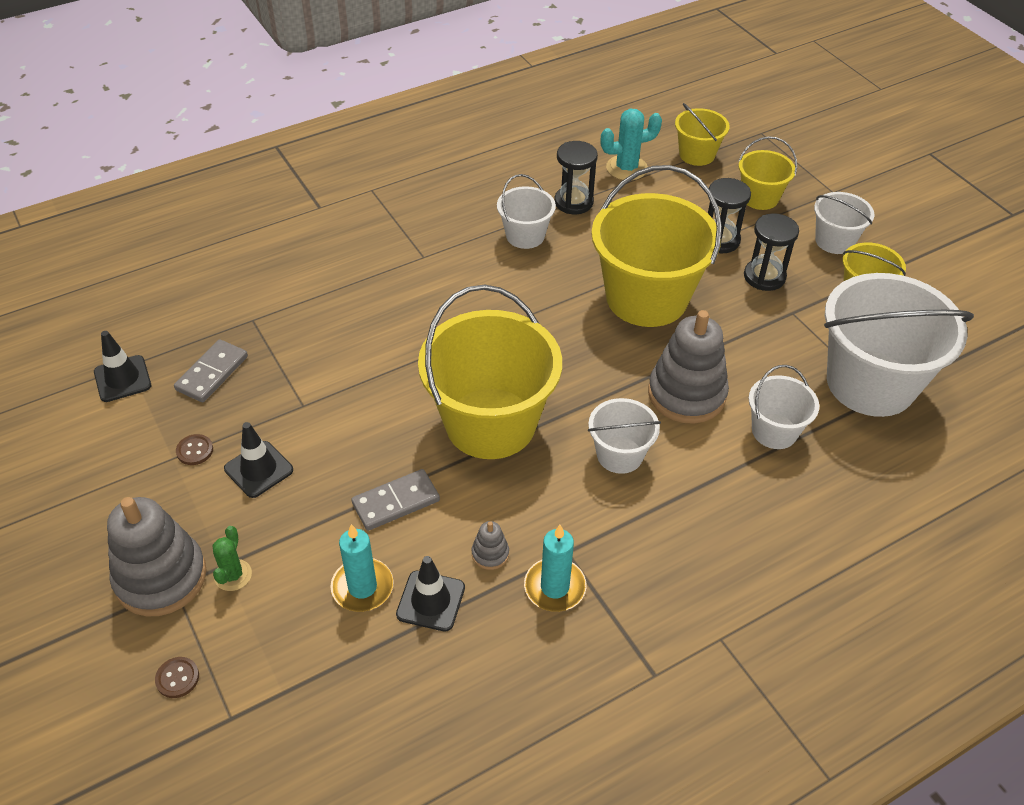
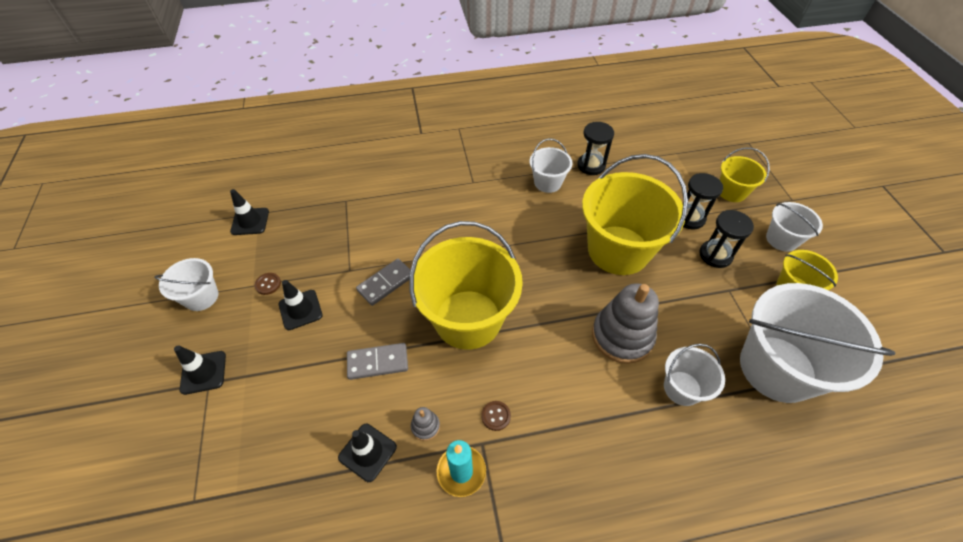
camera: 20 degrees right, 5 degrees up
grey stacking toy [107,497,207,616] -> black traffic cone [174,345,226,395]
brown button [155,657,199,698] -> brown button moved to [481,401,511,431]
grey domino [174,339,248,402] -> grey domino moved to [356,259,410,306]
green cactus [213,526,252,591] -> none
turquoise candle [330,524,394,612] -> none
white bucket [588,398,661,474] -> white bucket moved to [154,258,219,311]
turquoise cactus [601,109,662,180] -> none
yellow bucket [675,103,730,166] -> none

